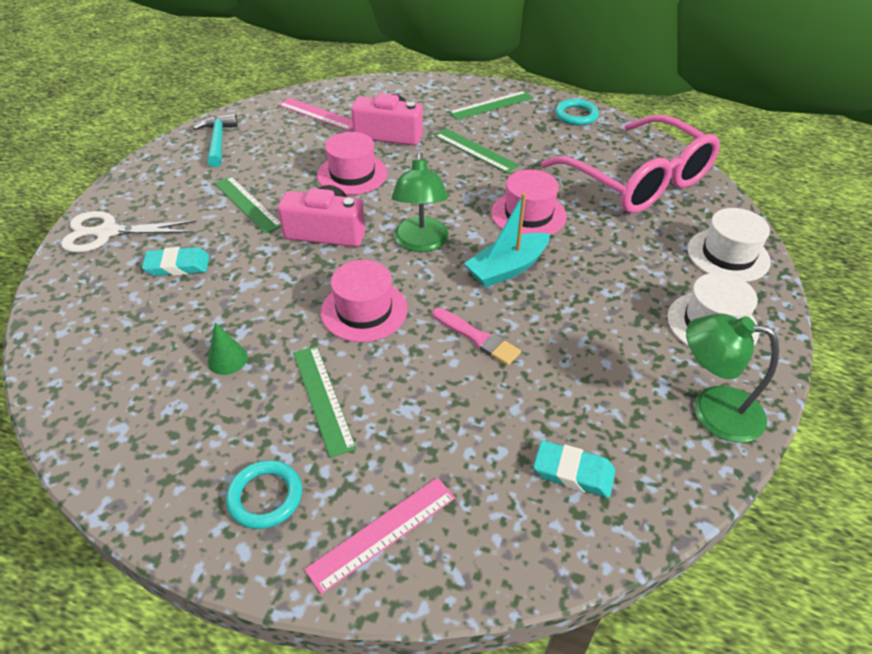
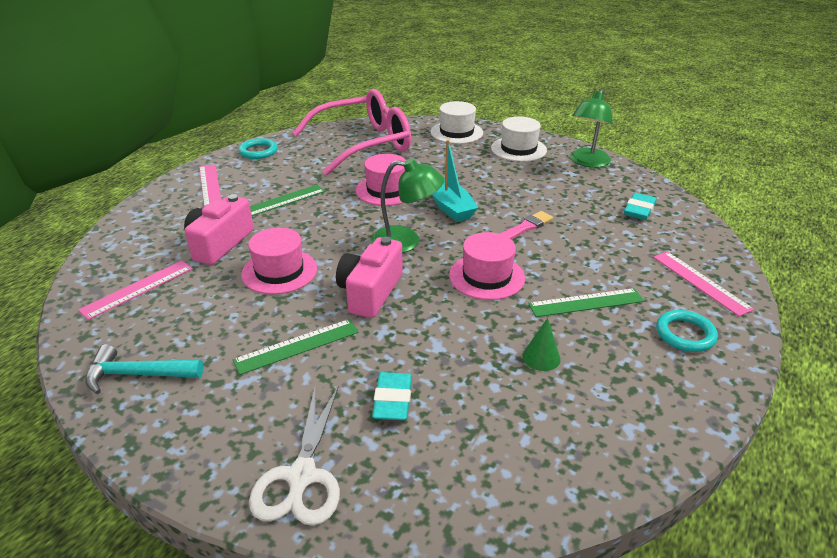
camera: 80 degrees left, 10 degrees down
green ruler [449,91,533,120] -> pink ruler [199,164,221,207]

